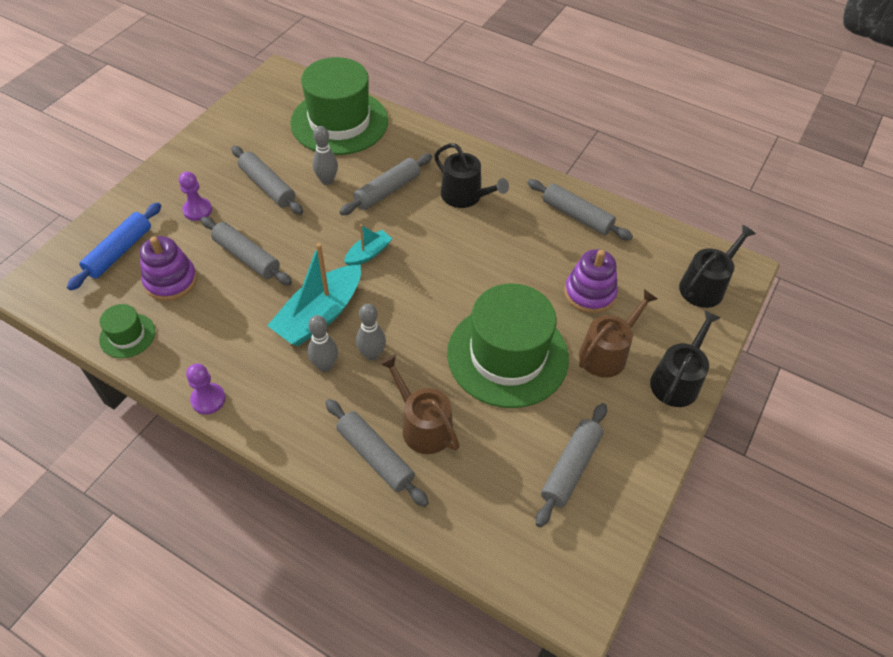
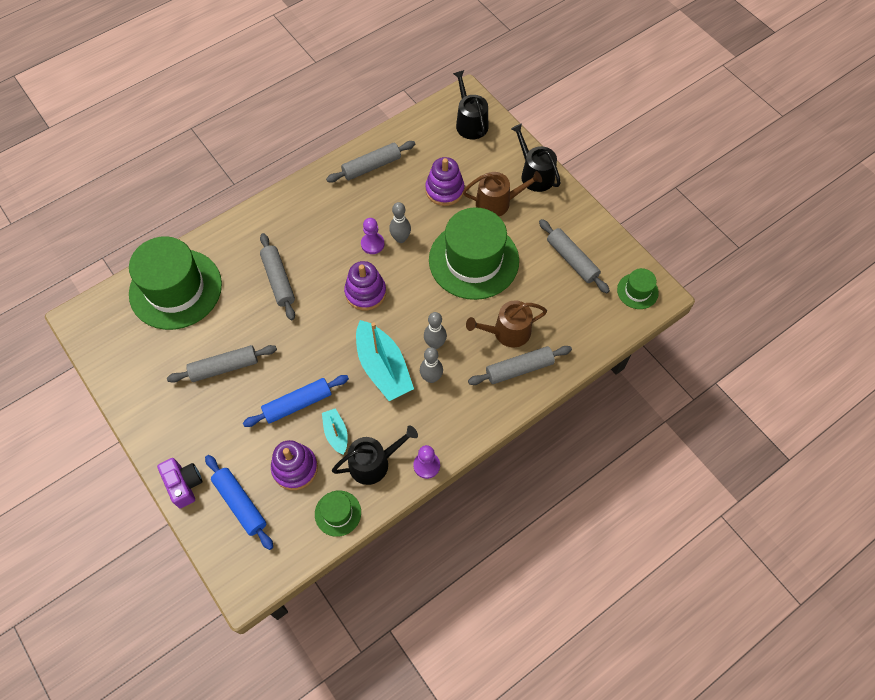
camera: 65 degrees left, 10 degrees up
purple pawn [179,172,212,221] -> purple pawn moved to [361,218,385,254]
grey rolling pin [201,217,292,285] -> blue rolling pin [243,375,349,427]
grey bowling pin [312,126,338,185] -> grey bowling pin moved to [389,202,411,243]
turquoise boat [344,224,392,266] -> turquoise boat moved to [322,408,348,455]
black watering can [434,143,509,208] -> black watering can moved to [332,426,418,485]
brown watering can [579,289,658,378] -> brown watering can turned 105 degrees clockwise [463,171,542,216]
none -> purple camera [157,458,202,508]
none -> purple stacking toy [344,261,386,310]
none -> green hat [617,268,659,309]

